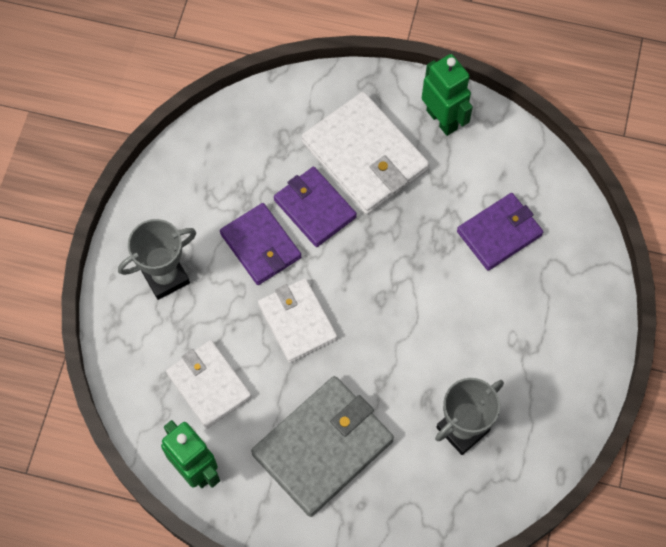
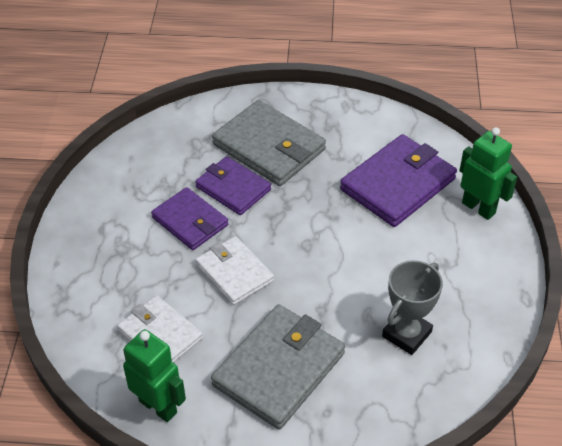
camera: 10 degrees left, 20 degrees down
grey trophy [118,219,196,300] -> none
white wallet [302,92,429,215] -> grey wallet [212,100,326,186]
green robot [422,54,473,136] -> green robot moved to [459,127,517,220]
purple wallet [457,193,543,271] -> purple wallet [340,134,457,227], size x1.56

